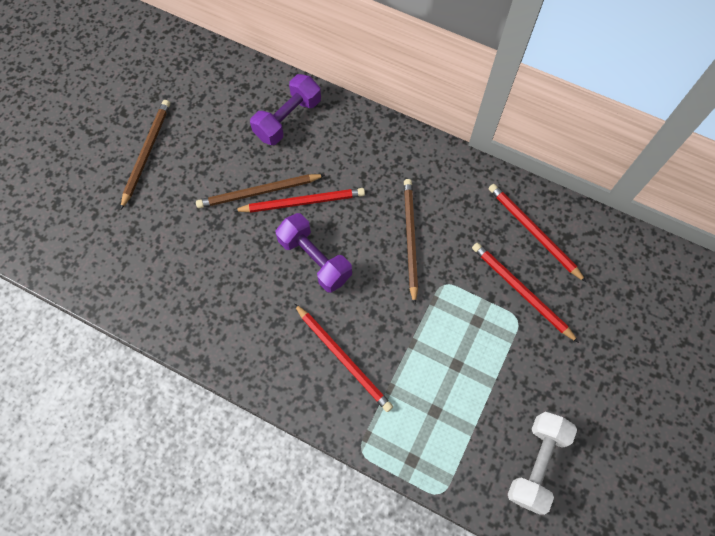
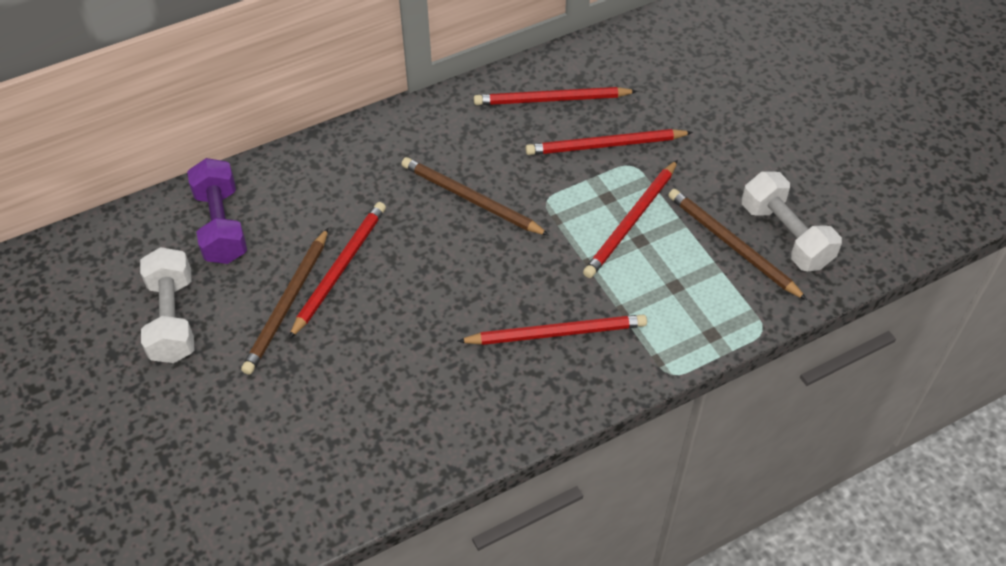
camera: 55 degrees left, 15 degrees down
brown pencil [121,100,170,209] -> brown pencil moved to [668,189,807,300]
purple dumbbell [275,213,352,293] -> none
none -> white dumbbell [140,247,195,363]
none -> red pencil [583,160,678,278]

